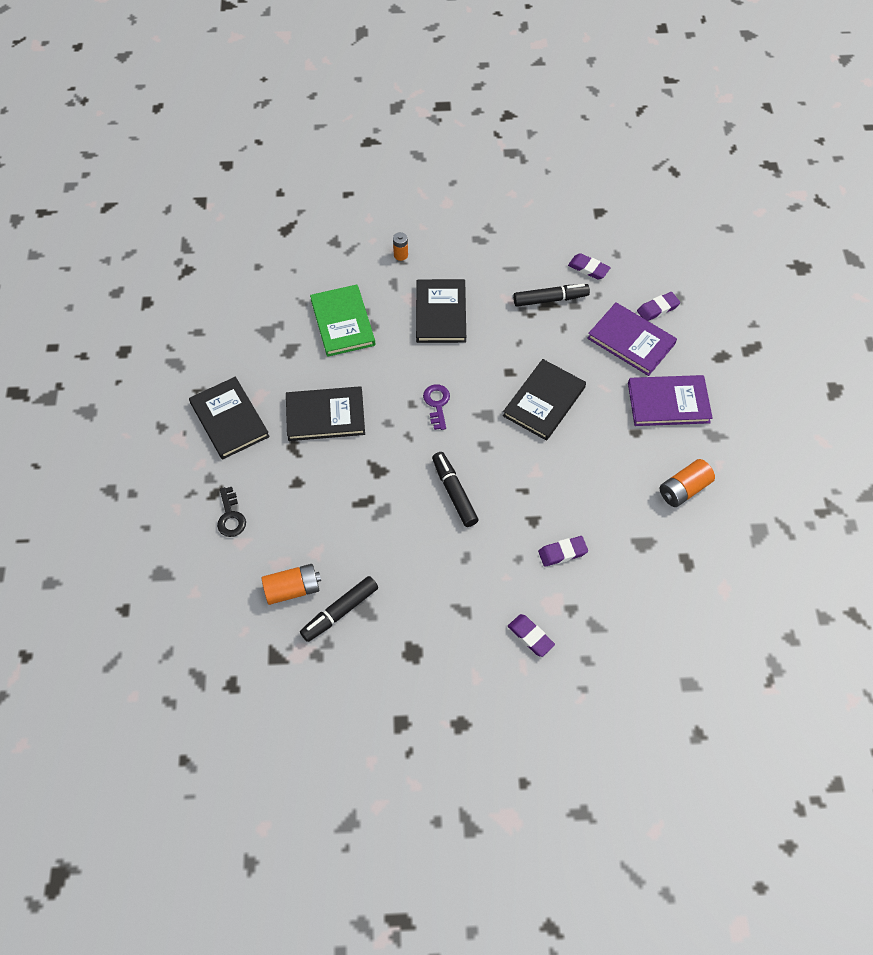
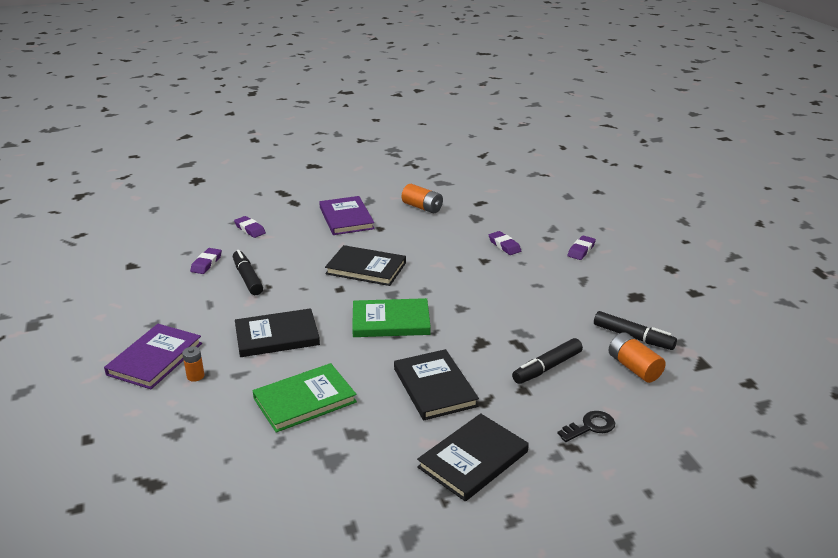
camera: 105 degrees left, 30 degrees down
purple key [423,384,450,430] -> green book [352,298,431,337]
black marker [432,452,478,527] -> black marker moved to [512,338,583,384]
purple book [587,303,677,376] -> purple book moved to [104,324,202,389]

